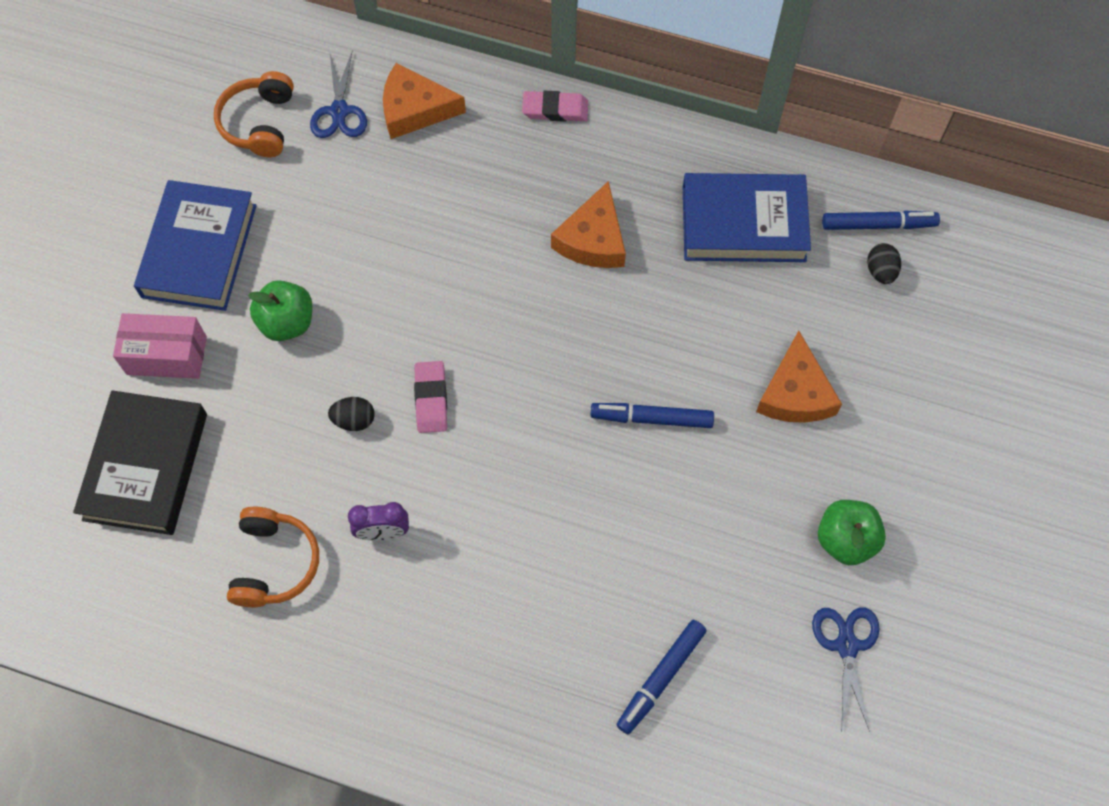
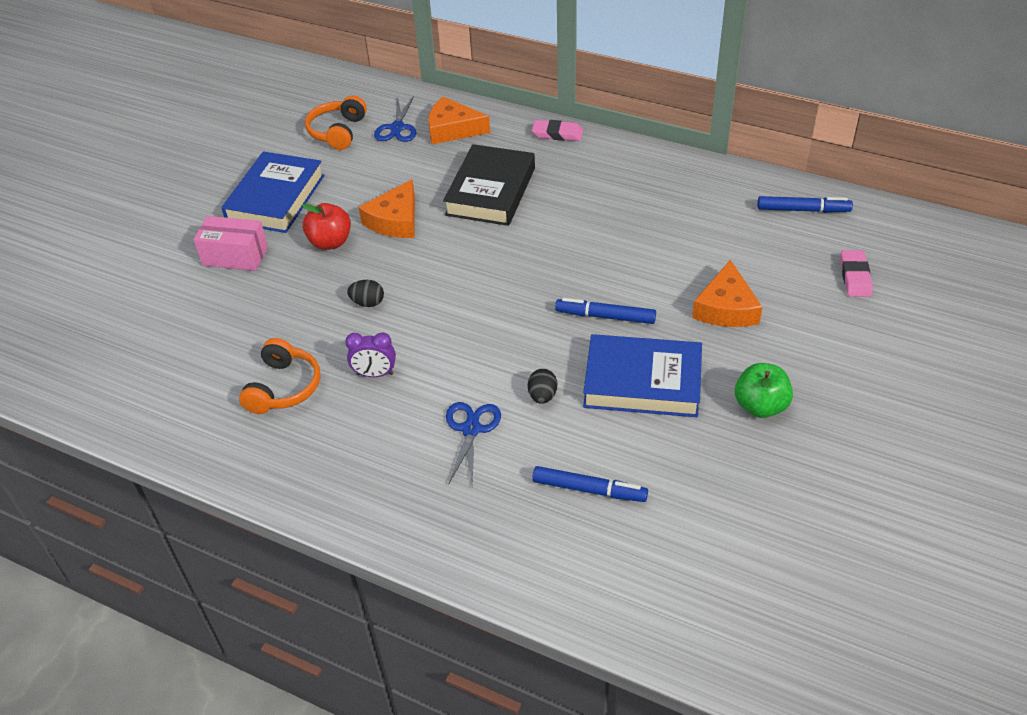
camera: 10 degrees right, 20 degrees down
black book [73,390,207,535] -> black book moved to [443,144,535,226]
green apple [248,280,312,341] -> red apple [302,203,351,250]
pink eraser [414,361,447,433] -> pink eraser moved to [840,250,873,297]
orange cheese [551,181,626,268] -> orange cheese moved to [359,179,415,238]
blue marker [616,620,707,734] -> blue marker turned 120 degrees counterclockwise [532,466,648,502]
blue book [683,173,811,262] -> blue book moved to [583,334,702,417]
blue scissors [812,607,879,732] -> blue scissors moved to [446,402,501,486]
black egg [867,243,901,284] -> black egg moved to [528,369,557,404]

